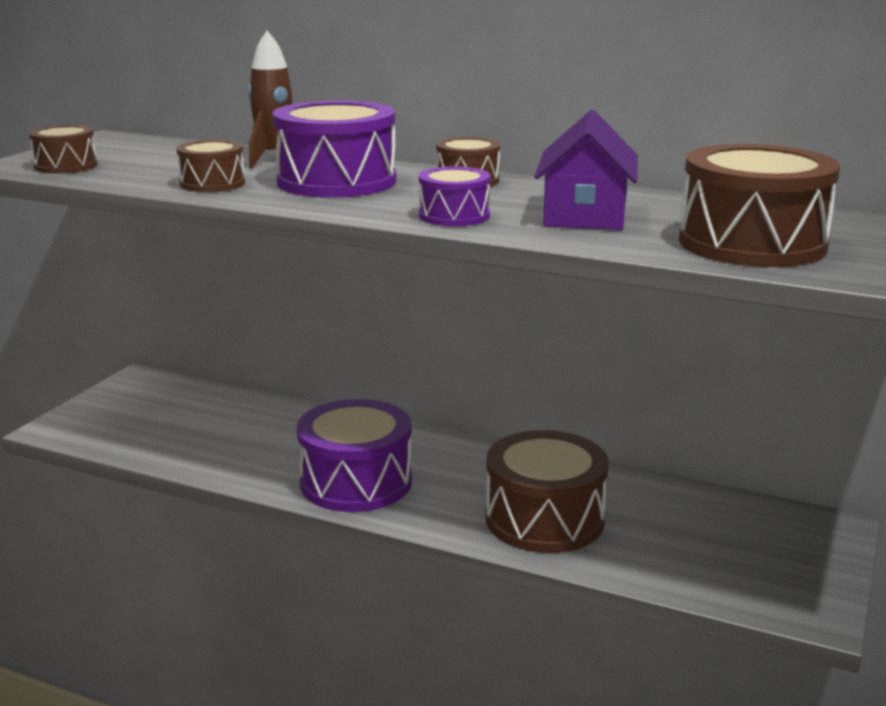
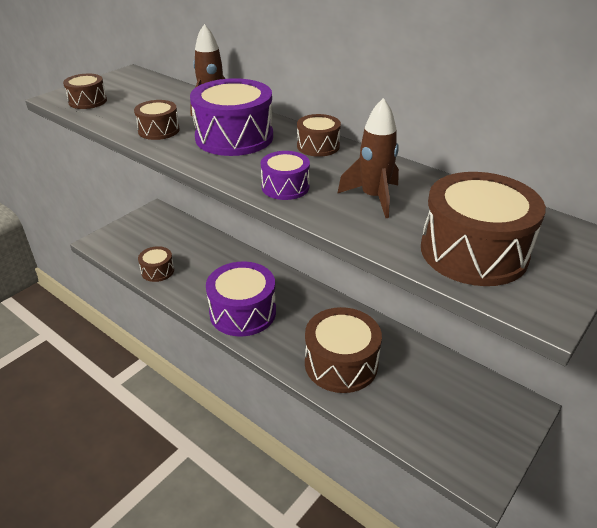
camera: 15 degrees right, 15 degrees up
purple house [534,110,638,230] -> brown rocket [337,98,399,218]
none -> brown drum [138,246,174,282]

